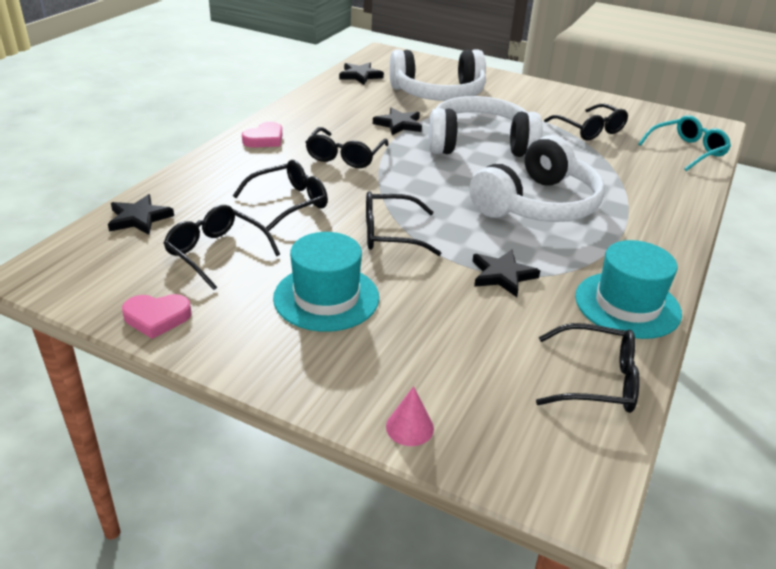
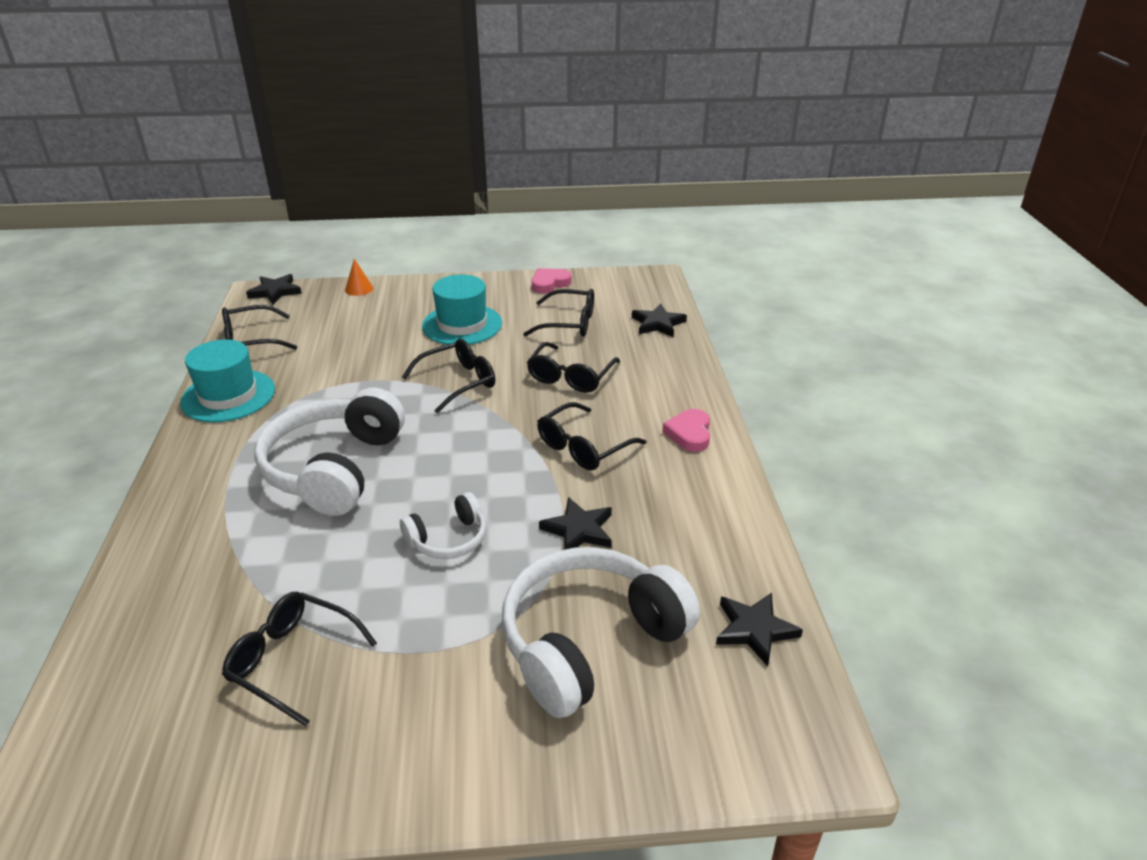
camera: 150 degrees right, 0 degrees up
black glasses [305,127,389,168] -> black glasses turned 120 degrees counterclockwise [537,402,647,470]
pink cone [386,386,434,446] -> orange cone [345,259,373,296]
white headphones [428,96,542,157] -> white headphones [400,492,486,559], size x0.50
black star [472,250,540,297] -> black star moved to [246,274,302,305]
turquoise glasses [638,115,731,171] -> none

